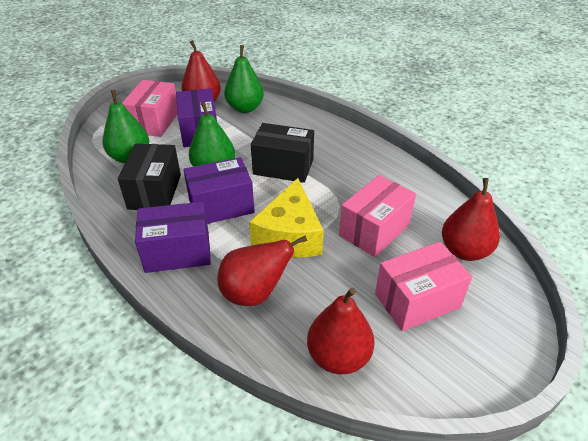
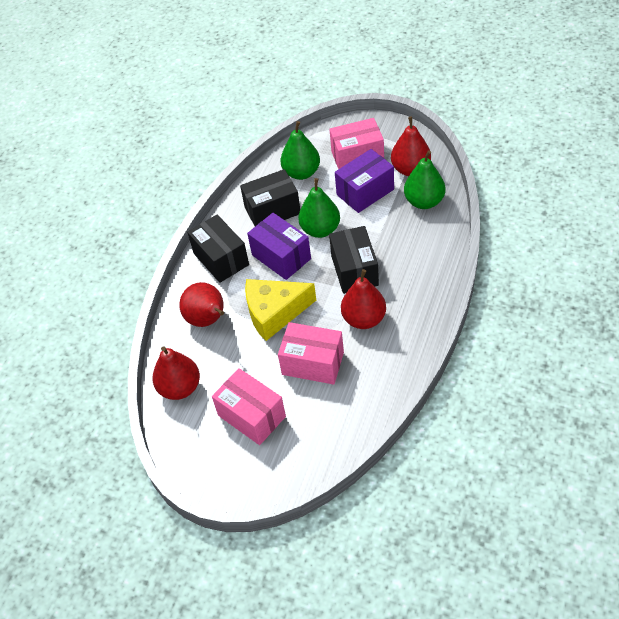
camera: 70 degrees right, 10 degrees up
purple box [135,202,211,273] -> black box [187,215,249,283]
red pear [442,178,500,261] -> red pear moved to [341,269,386,329]

